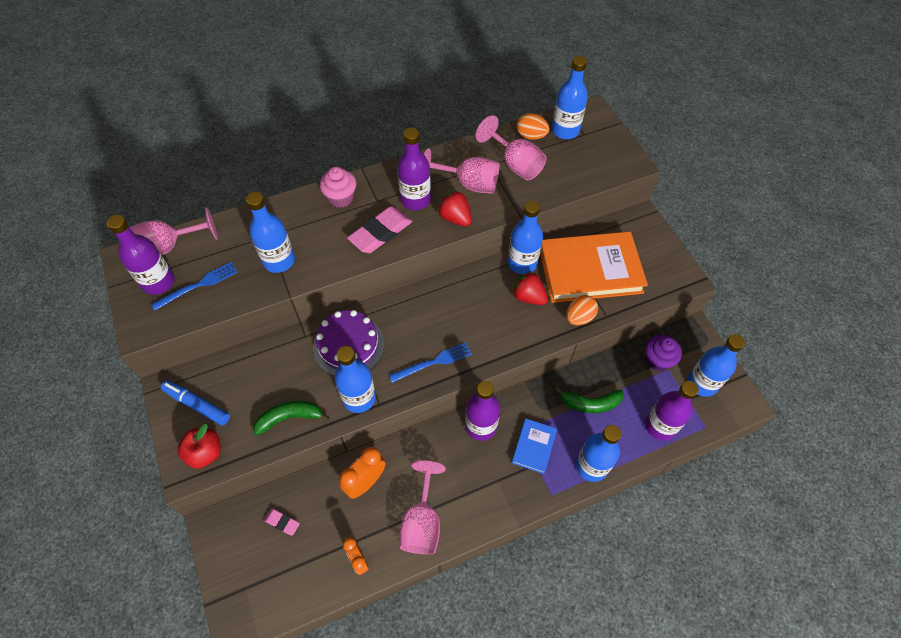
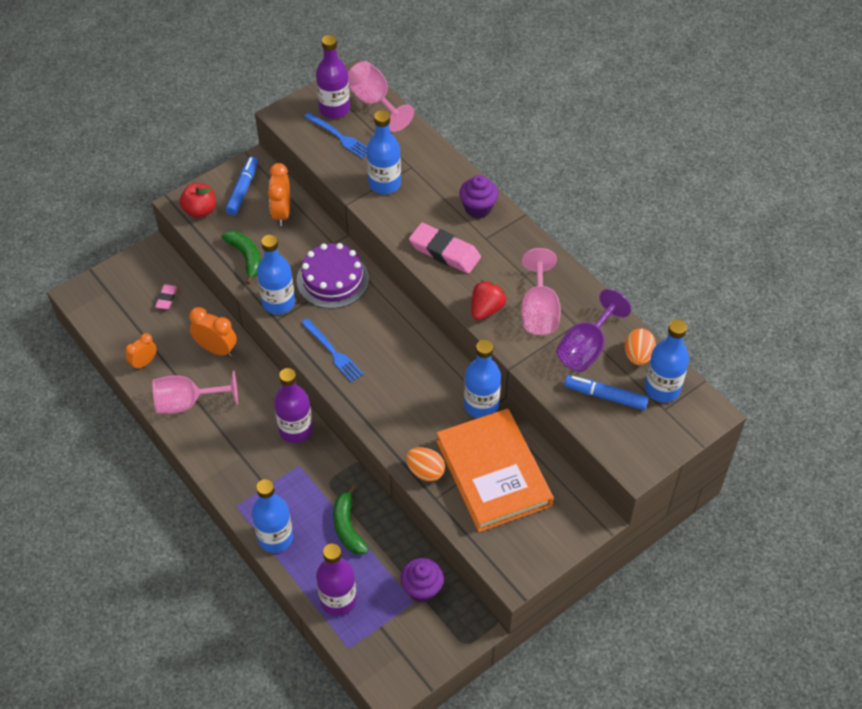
camera: 75 degrees right, 5 degrees down
pink cupcake [320,167,356,208] -> purple cupcake [459,175,498,218]
purple bottle [397,128,431,210] -> none
pink goblet [476,115,546,180] -> purple goblet [556,289,631,372]
red strawberry [512,271,548,305] -> none
blue book [512,419,557,474] -> none
blue bottle [688,334,745,397] -> none
none -> orange clock [268,163,290,226]
none -> blue marker [564,375,649,410]

